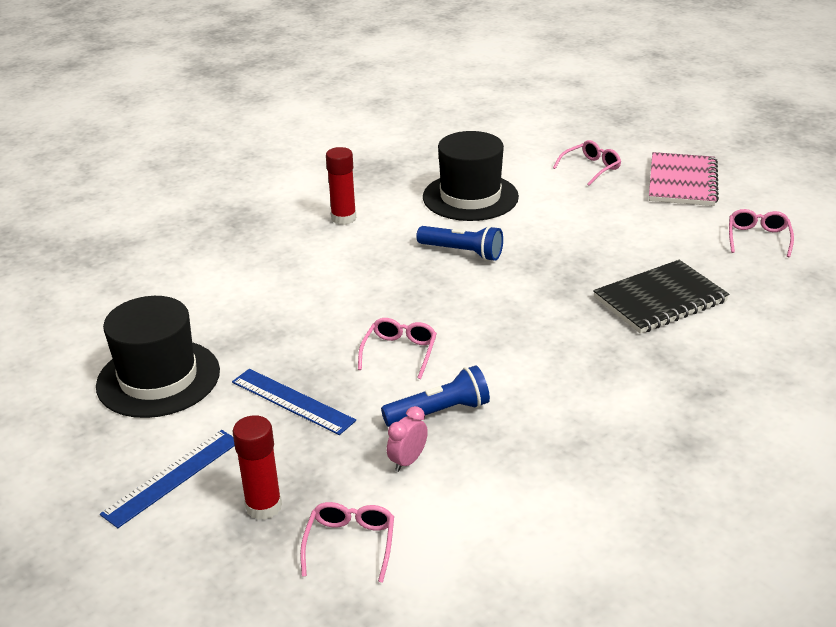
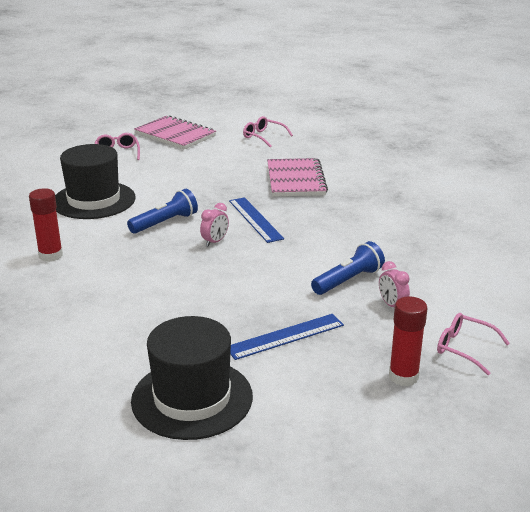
camera: 65 degrees left, 5 degrees down
blue ruler [100,430,235,528] -> blue ruler moved to [229,197,284,243]
pink glasses [358,318,437,379] -> none
blue flashlight [381,365,490,427] -> blue flashlight turned 45 degrees clockwise [311,241,385,295]
black notebook [593,260,729,334] -> pink notebook [267,158,328,197]
none -> pink clock [200,203,229,246]

